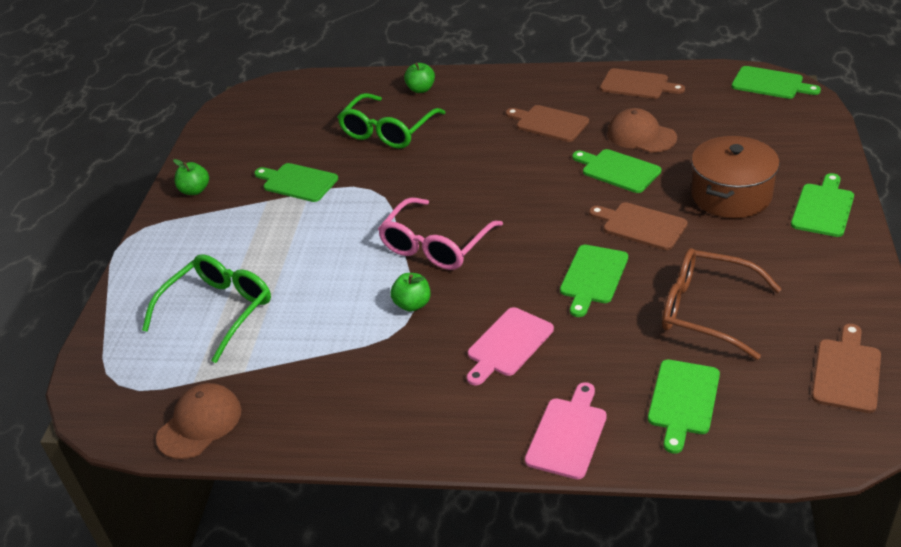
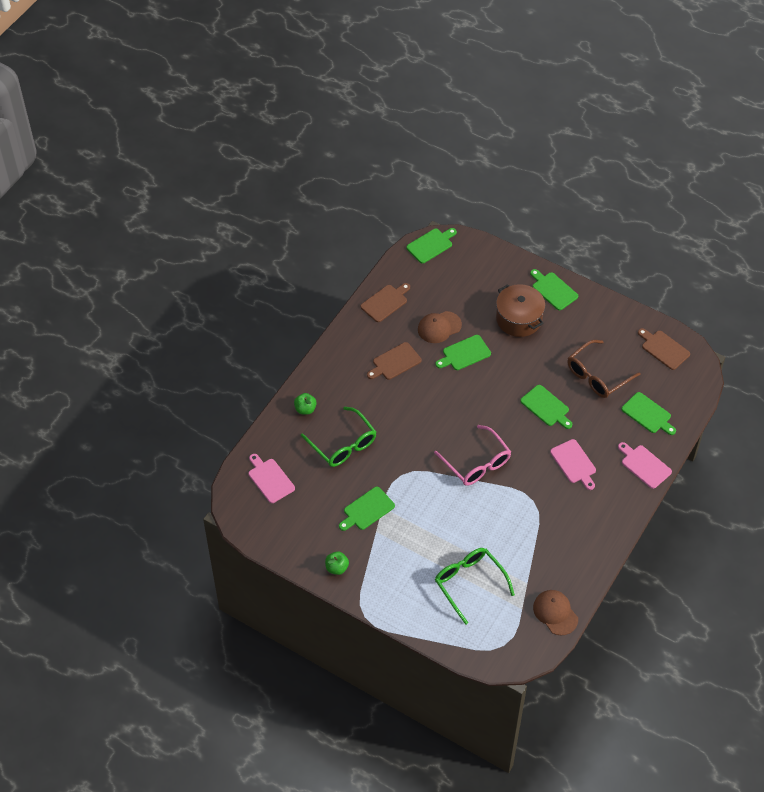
camera: 70 degrees left, 15 degrees up
green apple [390,273,431,312] -> none
brown cutting board [589,202,688,250] -> none
none -> pink cutting board [248,454,295,503]

